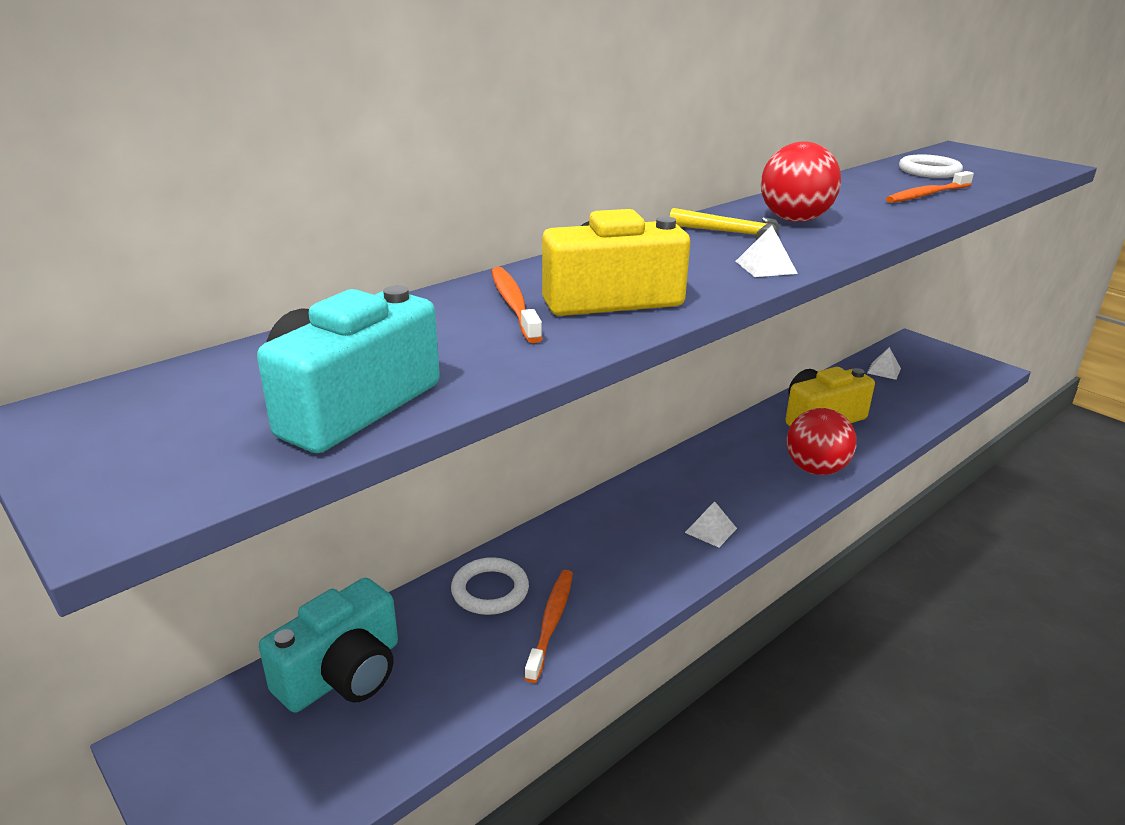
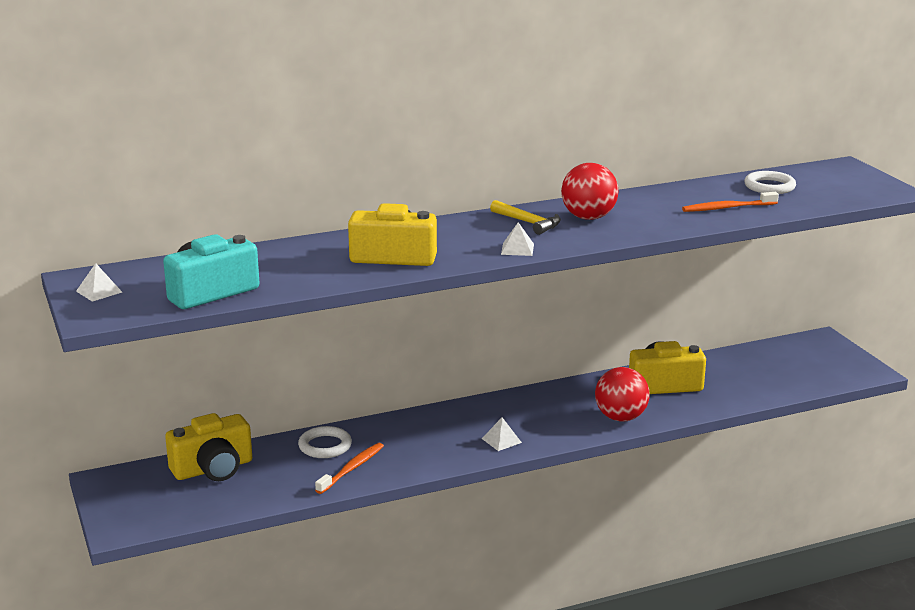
camera: 20 degrees right, 5 degrees down
turquoise camera [259,578,398,713] -> yellow camera [165,413,252,481]
orange toothbrush [491,267,542,343] -> none
white pyramid [867,347,901,380] -> white pyramid moved to [76,263,122,302]

